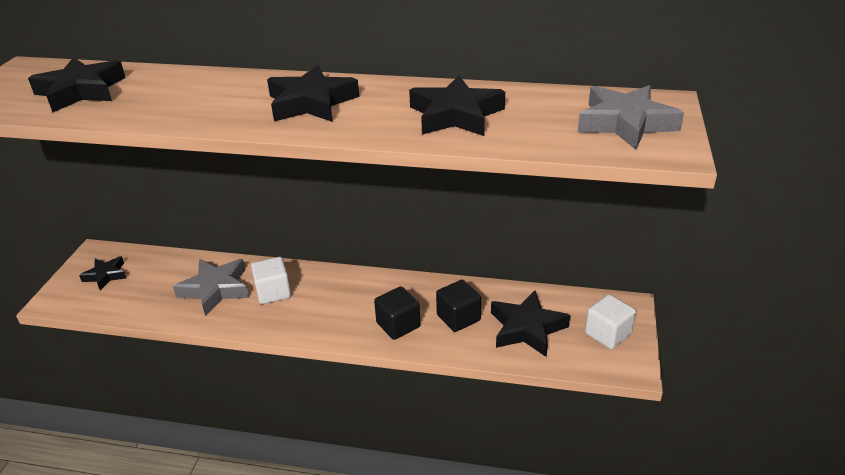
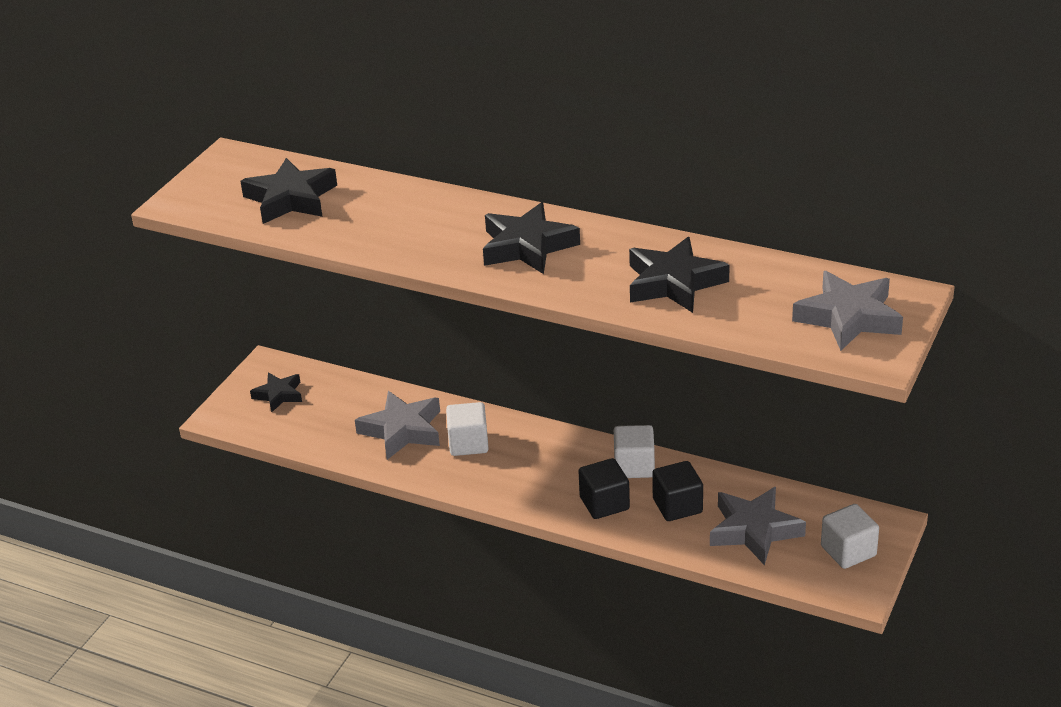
camera: 15 degrees right, 0 degrees up
black star [491,291,570,357] -> grey star [710,487,806,565]
none -> white cube [614,425,655,478]

